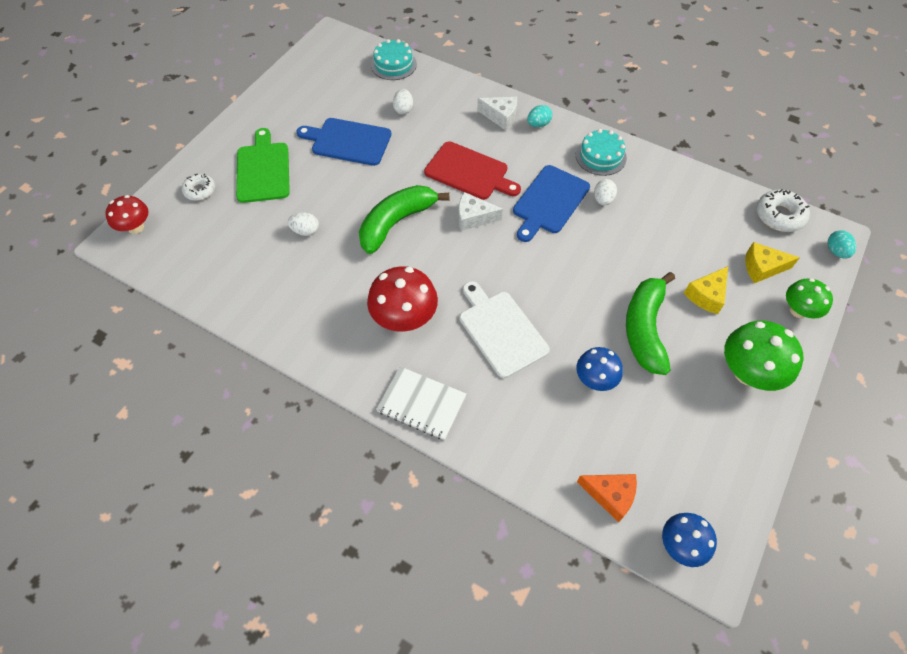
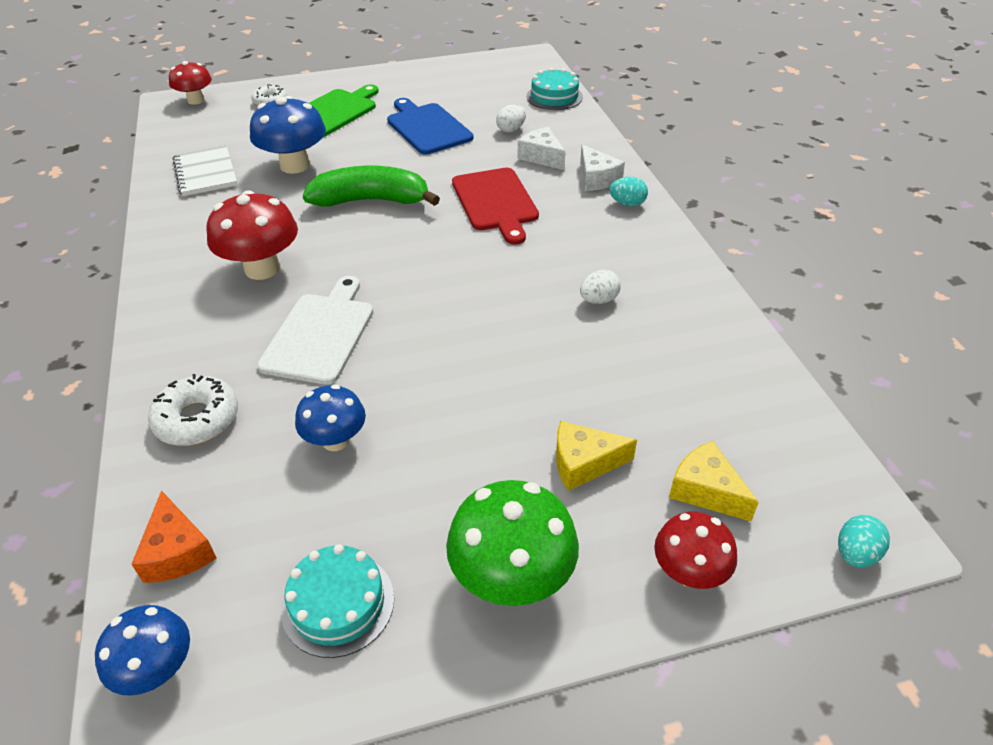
camera: 45 degrees right, 15 degrees down
white egg [288,212,319,236] -> blue mushroom [250,96,326,174]
white notebook [376,366,467,440] -> white notebook moved to [173,145,237,196]
white cheese [458,192,503,231] -> white cheese moved to [518,127,566,170]
blue cutting board [513,165,590,242] -> none
turquoise cake [576,129,627,176] -> turquoise cake moved to [281,544,394,658]
green banana [626,272,675,375] -> none
white donut [756,189,810,232] -> white donut moved to [148,374,238,446]
green mushroom [786,278,833,319] -> red mushroom [654,512,737,589]

